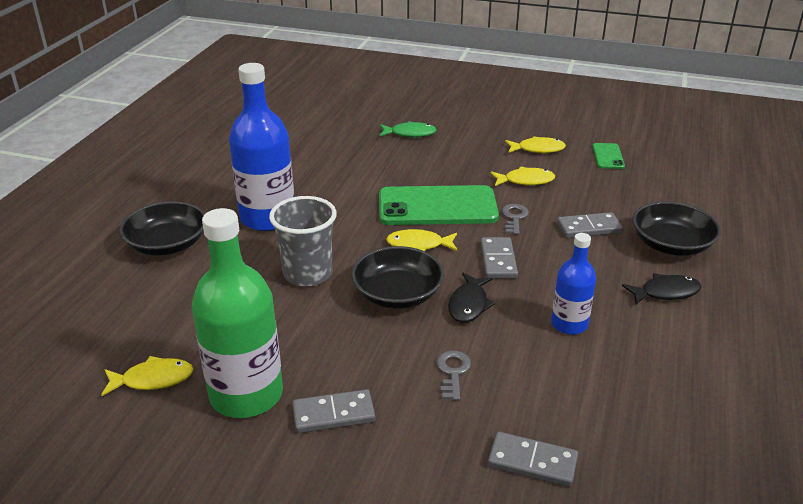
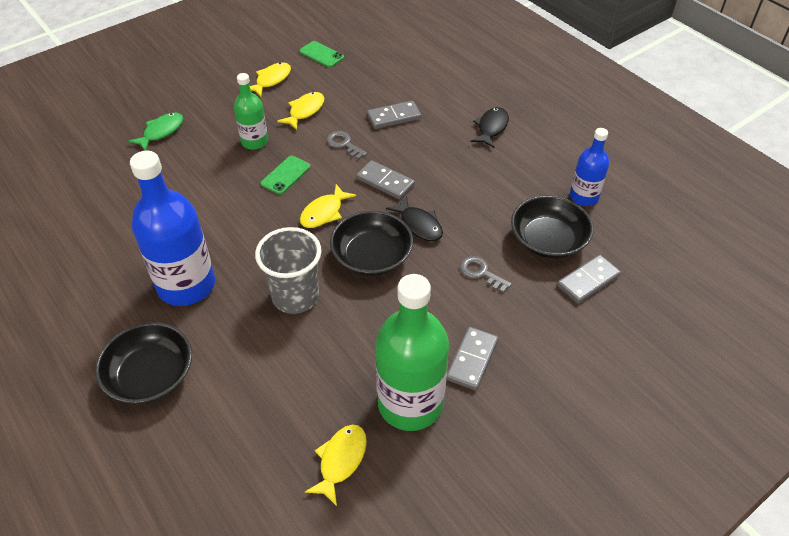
camera: 55 degrees left, 15 degrees up
green phone [379,185,499,225] -> green phone [261,156,311,195], size x0.46
blue bottle [551,233,596,335] -> blue bottle moved to [570,128,609,206]
grey domino [557,212,623,238] -> grey domino turned 45 degrees clockwise [367,101,421,129]
black bowl [632,202,721,256] -> black bowl moved to [511,195,594,258]
none -> green bottle [234,73,268,150]

